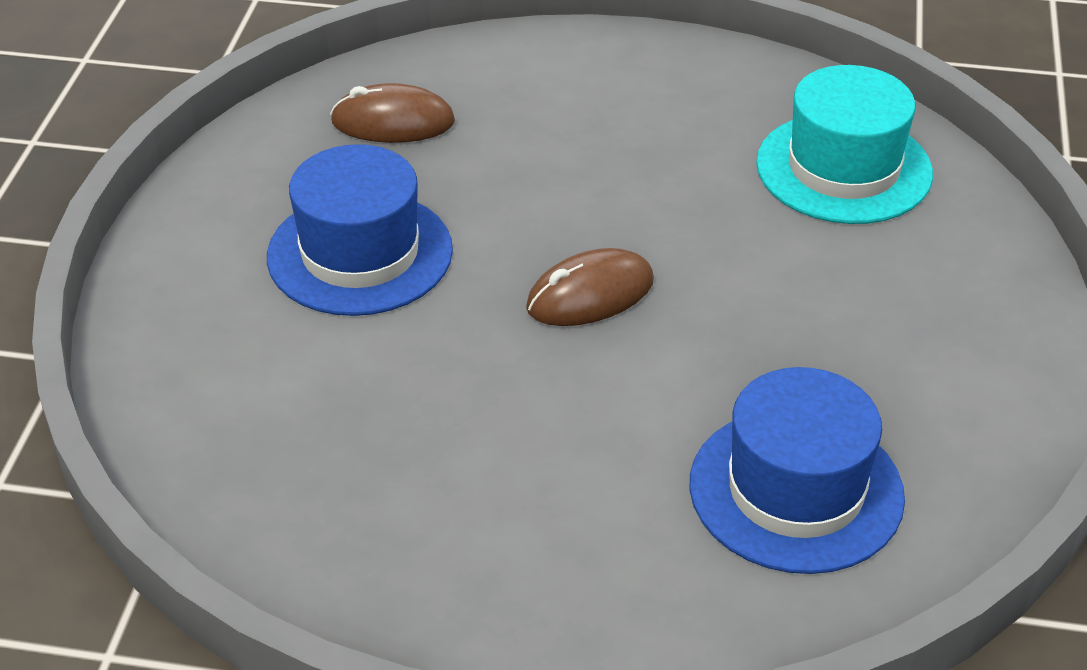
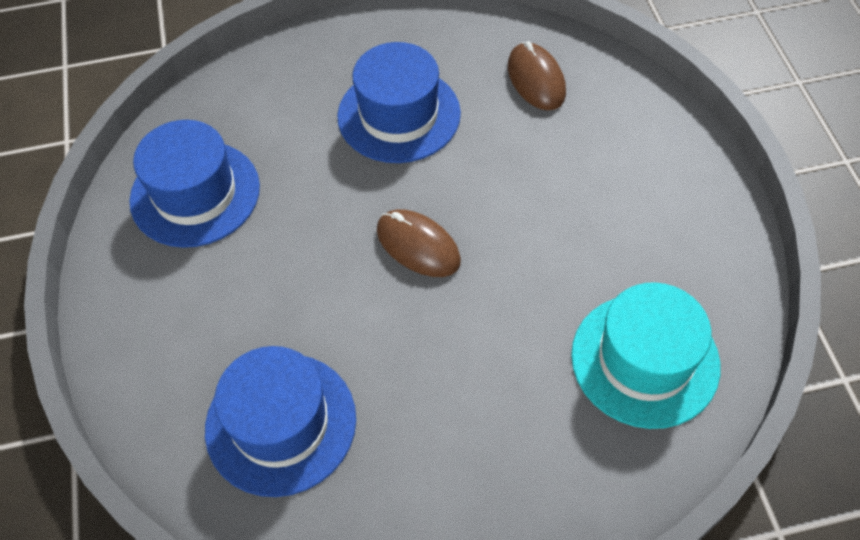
camera: 70 degrees right, 15 degrees up
none -> blue hat [129,120,260,248]

